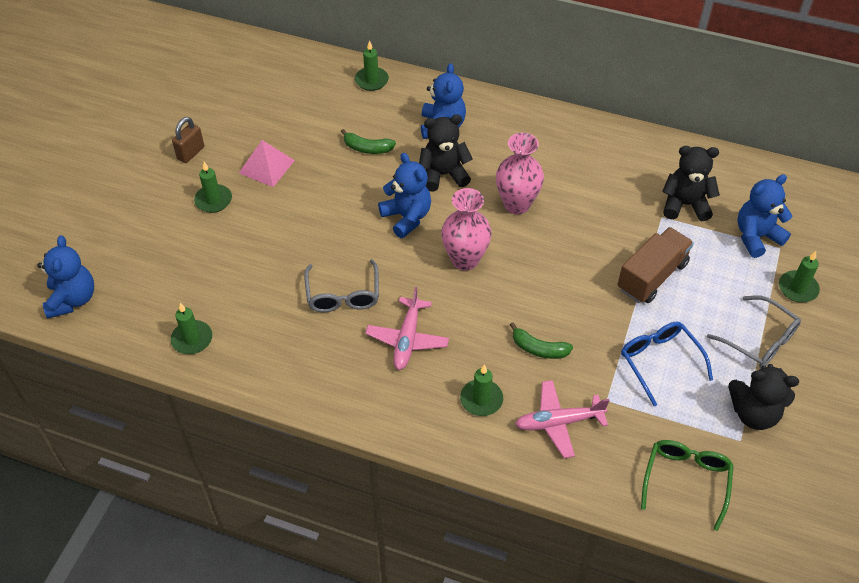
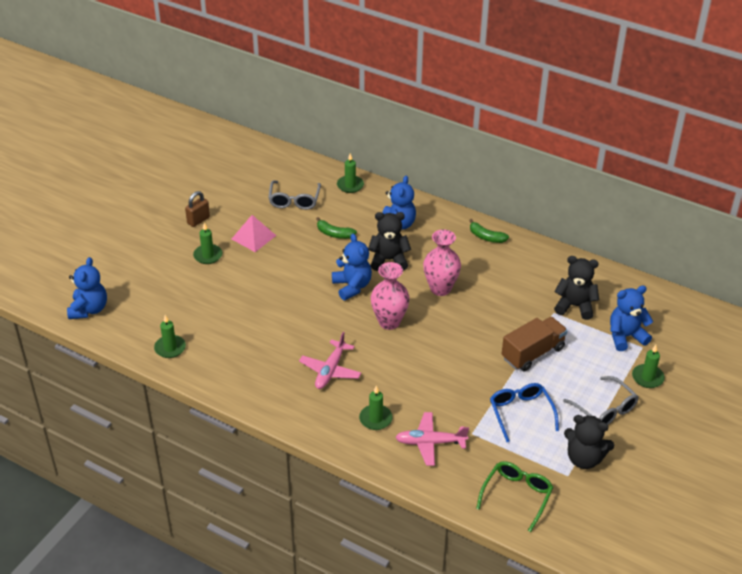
camera: 10 degrees right, 10 degrees down
grey glasses [304,259,379,312] -> grey glasses moved to [268,181,321,210]
green banana [510,322,573,359] -> green banana moved to [469,219,509,243]

